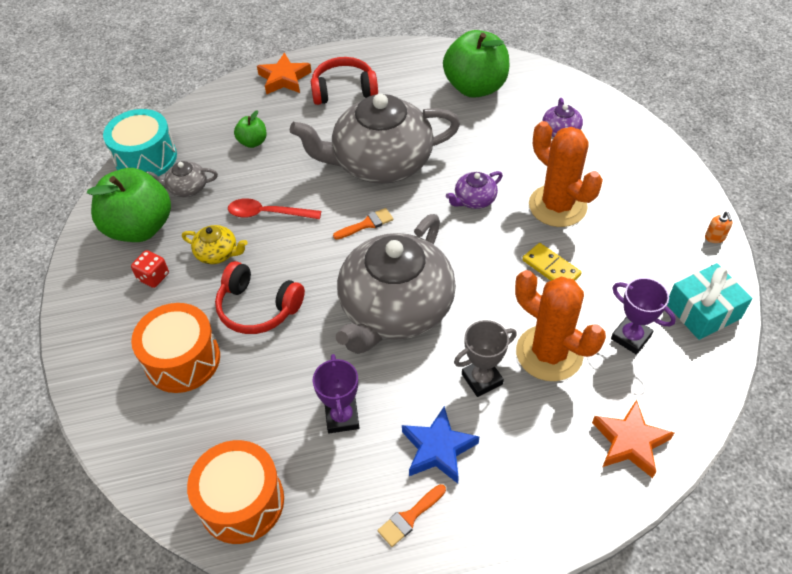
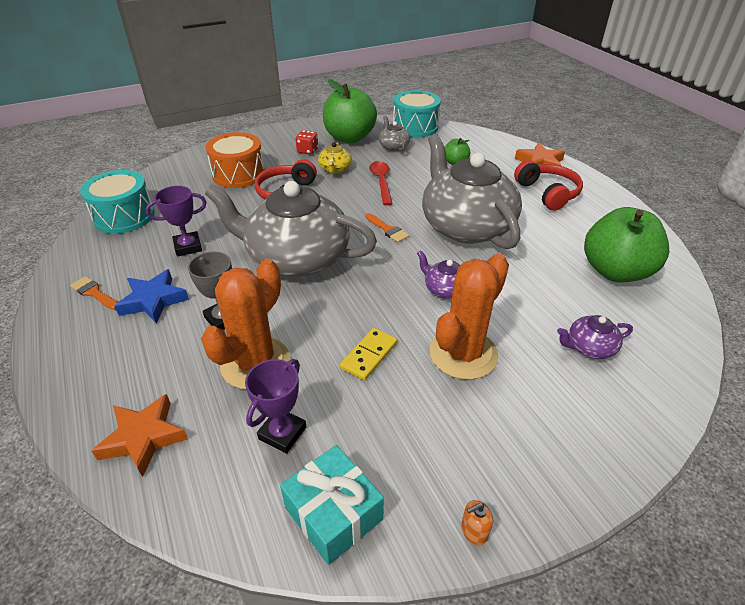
camera: 75 degrees right, 10 degrees down
orange drum [187,440,284,544] -> turquoise drum [80,170,155,234]

